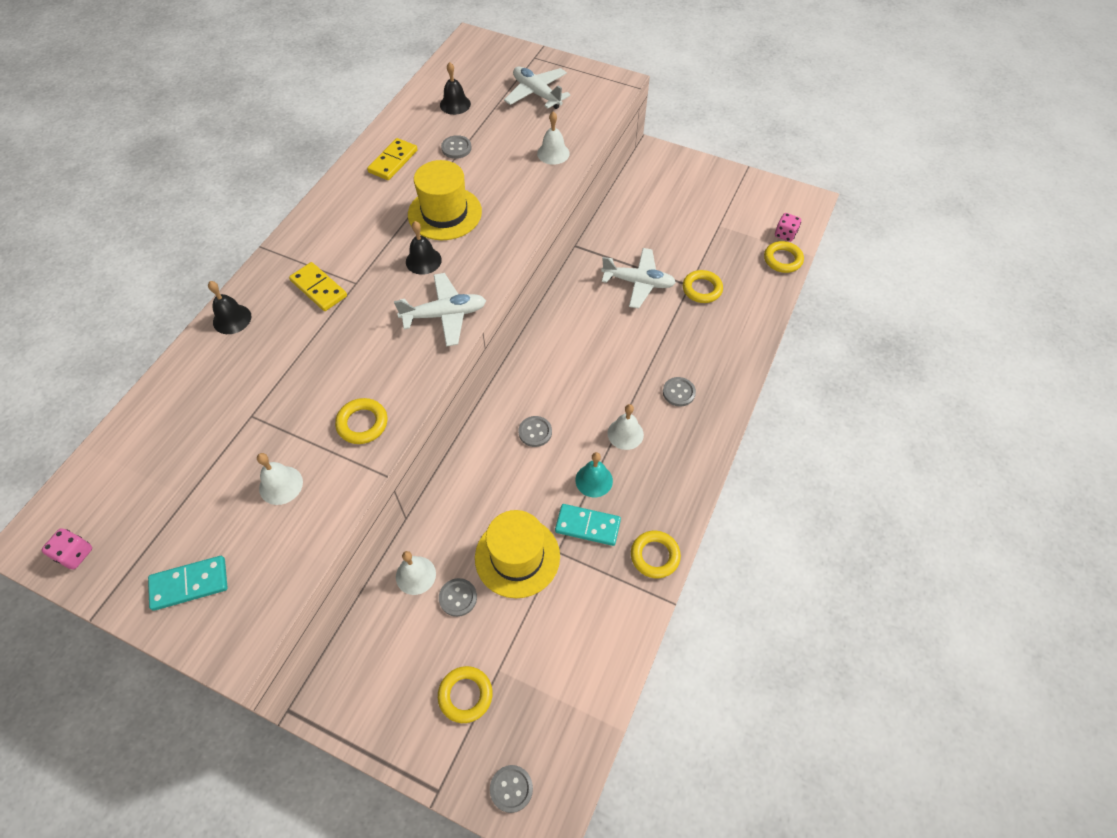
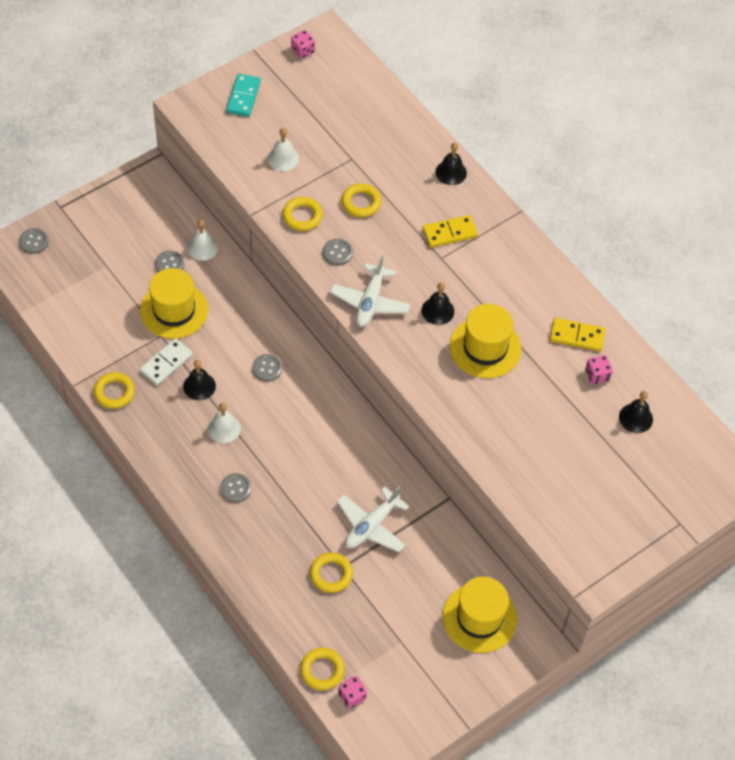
camera: 115 degrees right, 0 degrees up
yellow domino [367,138,418,180] -> yellow domino turned 45 degrees counterclockwise [550,318,605,351]
yellow ring [438,666,492,723] -> yellow ring moved to [341,183,381,217]
grey button [441,135,472,159] -> grey button moved to [323,239,353,266]
white plane [504,67,571,109] -> none
white bell [537,112,570,165] -> none
turquoise domino [555,504,621,546] -> white domino [140,338,193,385]
turquoise bell [575,452,613,497] -> black bell [183,360,216,400]
none -> yellow hat [443,577,517,653]
none -> pink dice [585,355,613,384]

